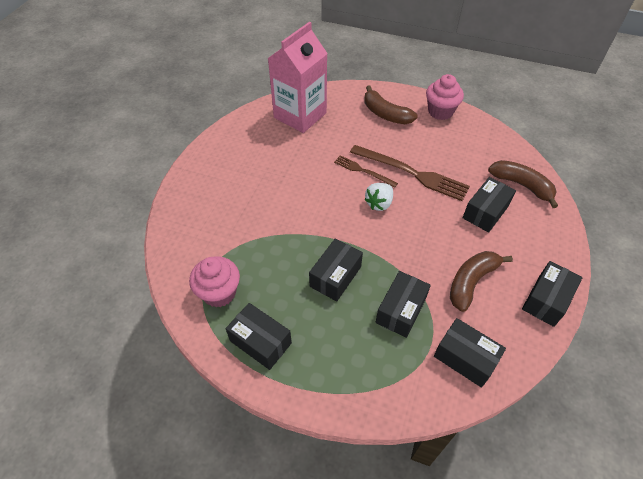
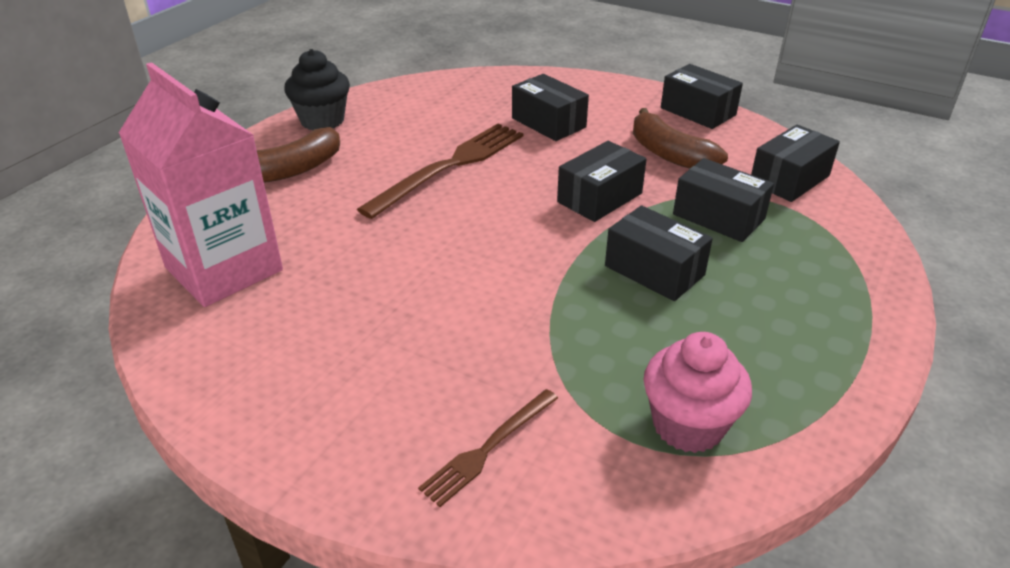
camera: 80 degrees left, 15 degrees down
black box [226,303,292,370] -> black box moved to [557,141,647,222]
brown fork [334,155,398,188] -> brown fork moved to [418,389,558,507]
white strawberry [364,183,393,211] -> none
pink cupcake [426,74,464,120] -> black cupcake [284,49,350,130]
brown banana [488,160,558,208] -> none

